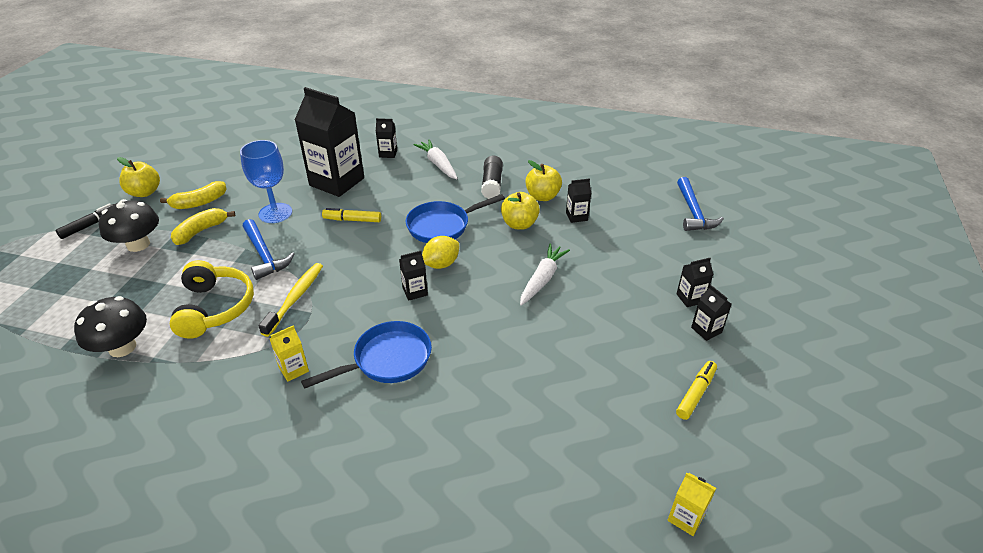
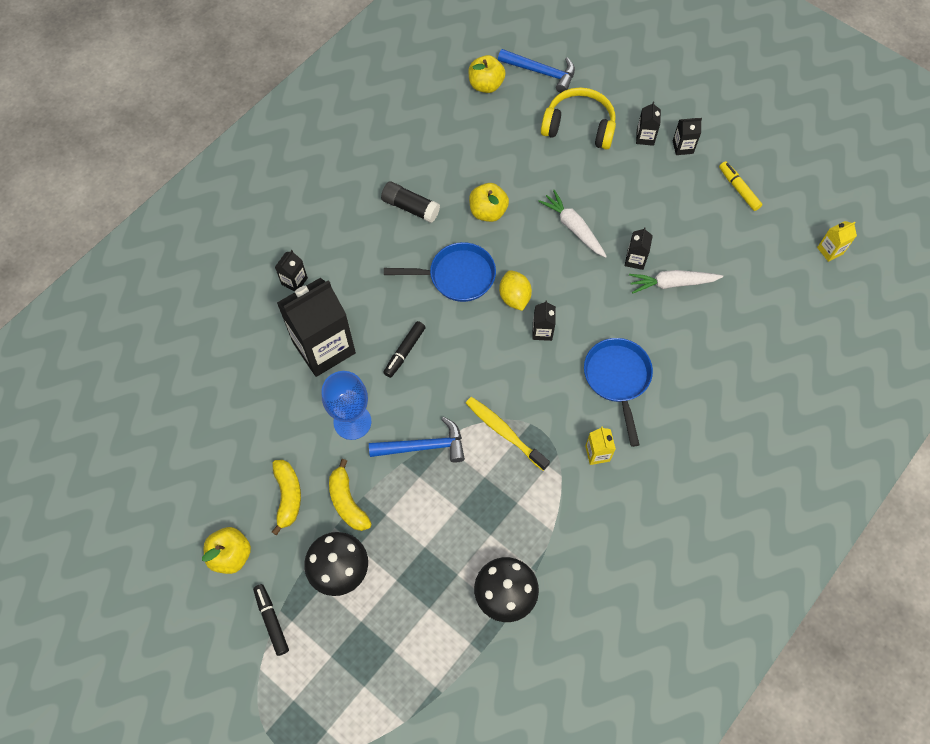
camera: 65 degrees left, 25 degrees up
yellow headphones [170,260,254,339] -> yellow headphones moved to [541,87,616,150]
yellow marker [322,208,381,222] -> black marker [383,321,426,378]
blue pan [406,194,505,243] -> blue pan turned 90 degrees counterclockwise [384,242,496,302]
white carrot [413,139,458,179] -> white carrot moved to [629,270,723,294]
yellow apple [525,160,562,201] -> yellow apple moved to [468,55,506,93]
black carton [566,178,591,223] -> black carton moved to [625,227,653,270]

